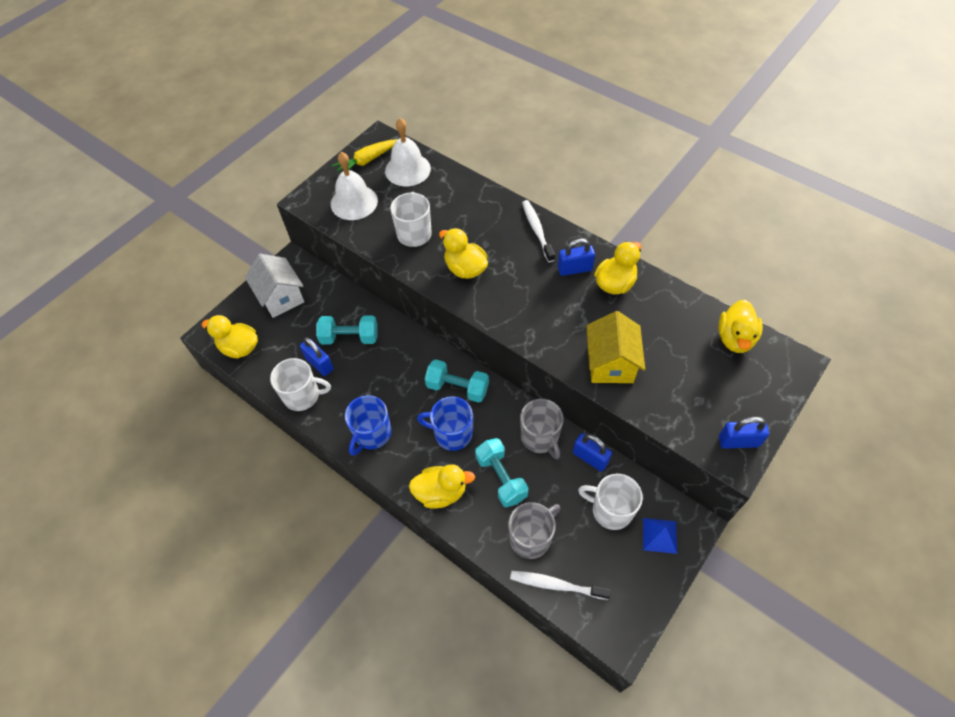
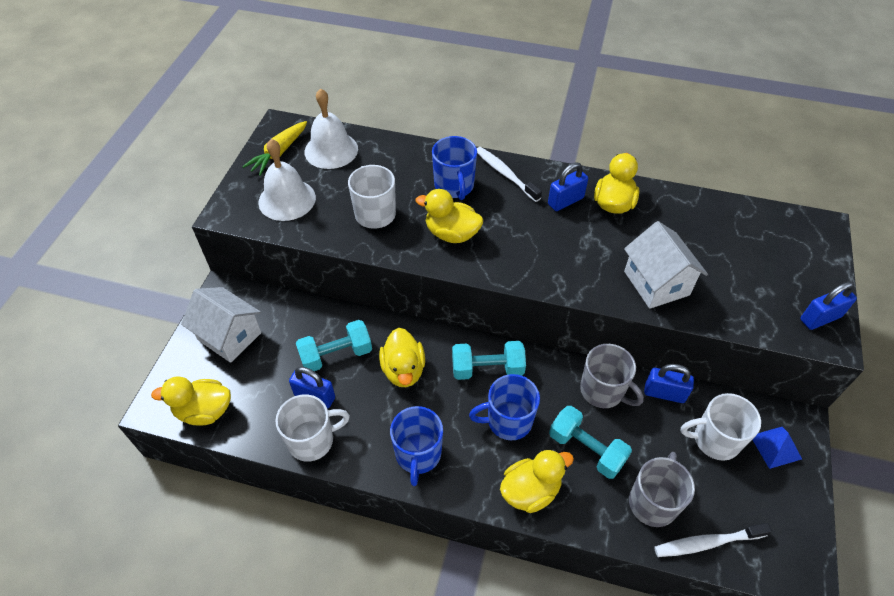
camera: 25 degrees left, 5 degrees down
yellow house [586,311,645,383] -> white house [624,221,708,309]
yellow duck [718,300,763,353] -> yellow duck moved to [379,328,425,387]
none -> blue mug [432,136,477,200]

